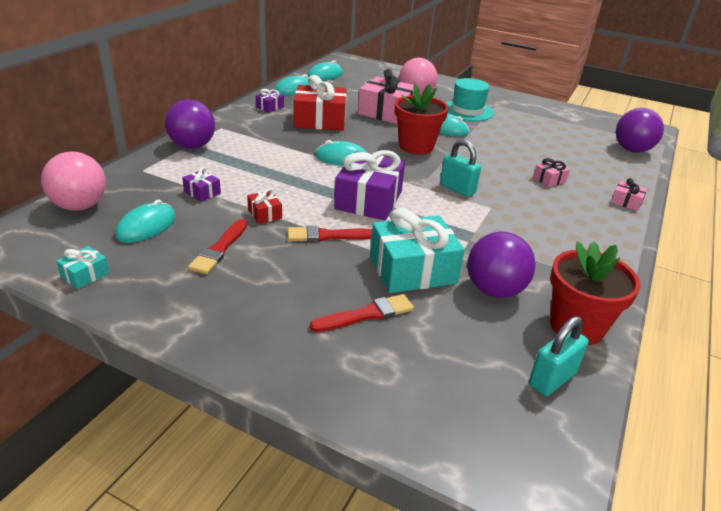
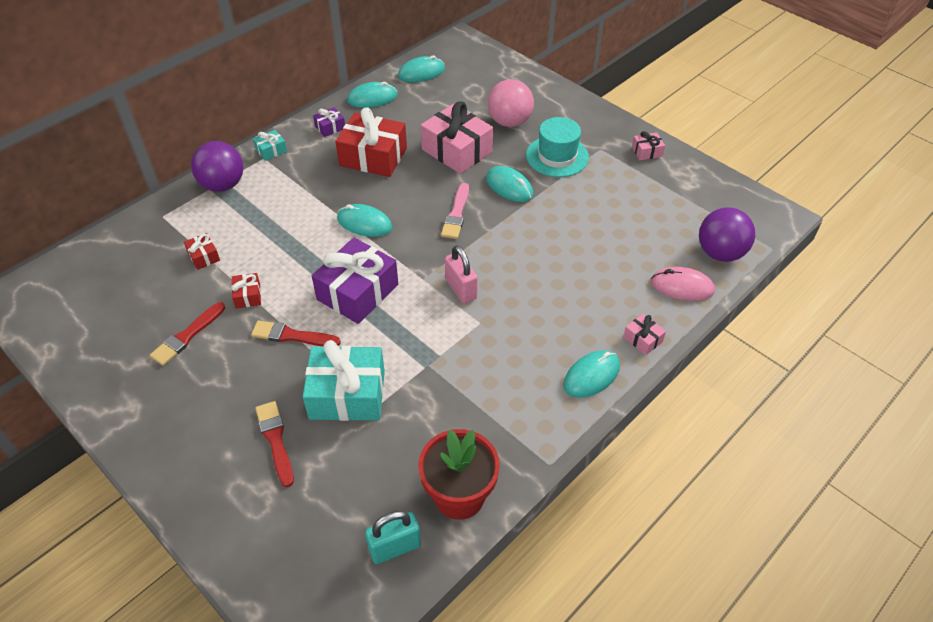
camera: 20 degrees right, 15 degrees up
pink ball [41,152,106,211] -> none
turquoise gift [56,246,109,289] -> turquoise gift moved to [253,130,287,161]
turquoise mouse [115,199,176,243] -> turquoise mouse moved to [563,350,620,398]
purple gift [182,167,221,202] -> red gift [184,233,220,270]
red brush [310,294,414,332] -> red brush turned 105 degrees counterclockwise [255,401,294,487]
red flower pot [395,84,449,155] -> pink brush [441,183,469,239]
turquoise padlock [440,139,481,197] -> pink padlock [445,245,478,304]
purple ball [467,232,536,298] -> none
pink gift [533,158,570,187] -> pink gift moved to [632,131,665,160]
none -> pink mouse [651,267,715,301]

